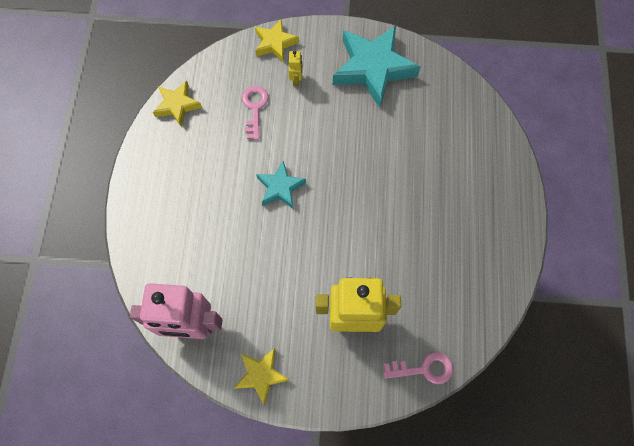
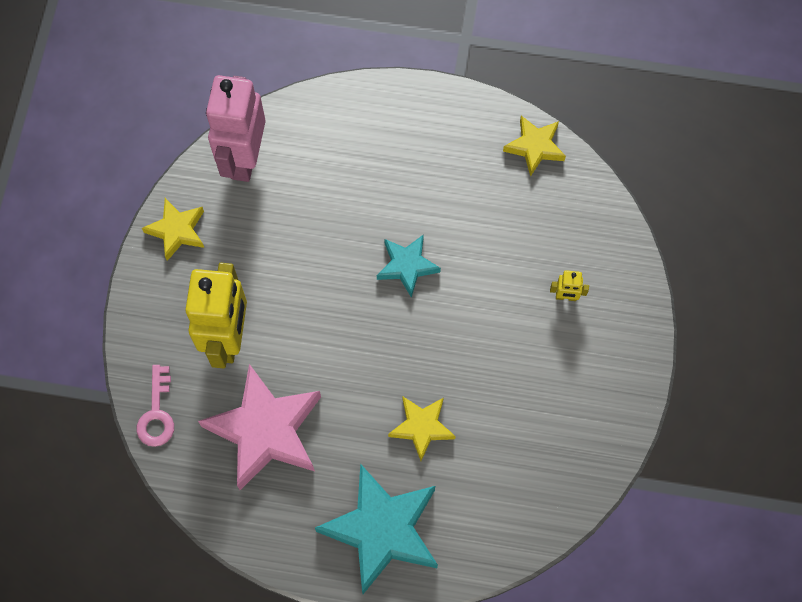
camera: 95 degrees right, 0 degrees up
pink key [242,86,269,140] -> none
yellow star [255,19,299,62] -> yellow star moved to [388,397,455,461]
turquoise star [333,25,421,108] -> turquoise star moved to [315,463,438,594]
none -> pink star [198,364,321,490]

